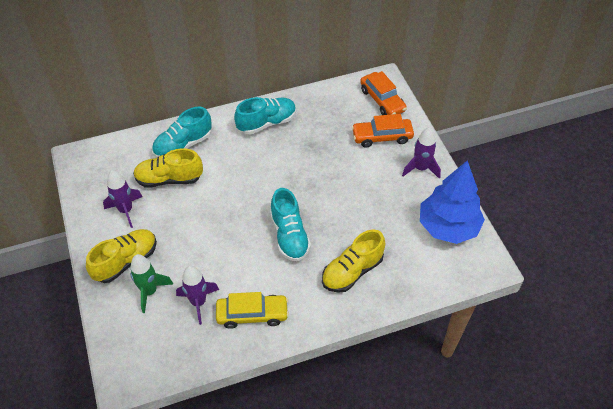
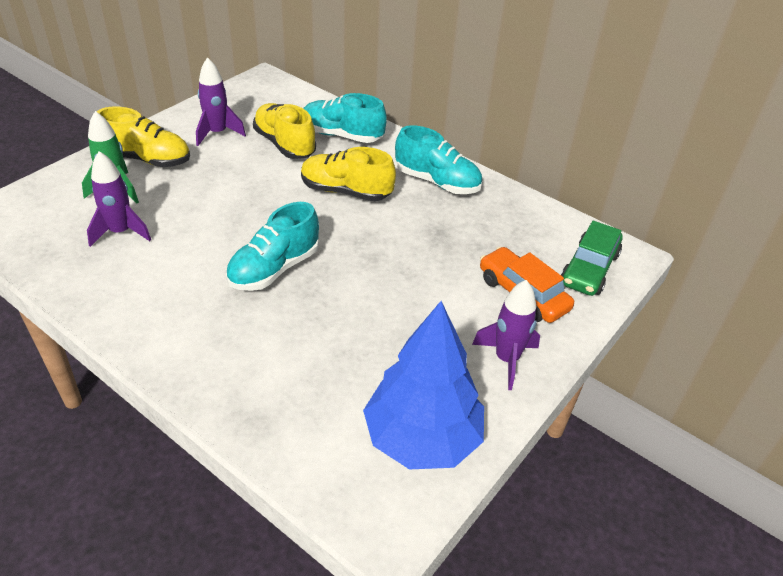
camera: 55 degrees right, 10 degrees down
yellow car [216,292,289,329] -> none
yellow shoe [322,229,385,293] -> yellow shoe moved to [301,147,396,201]
orange car [360,71,407,115] -> green car [561,221,623,296]

